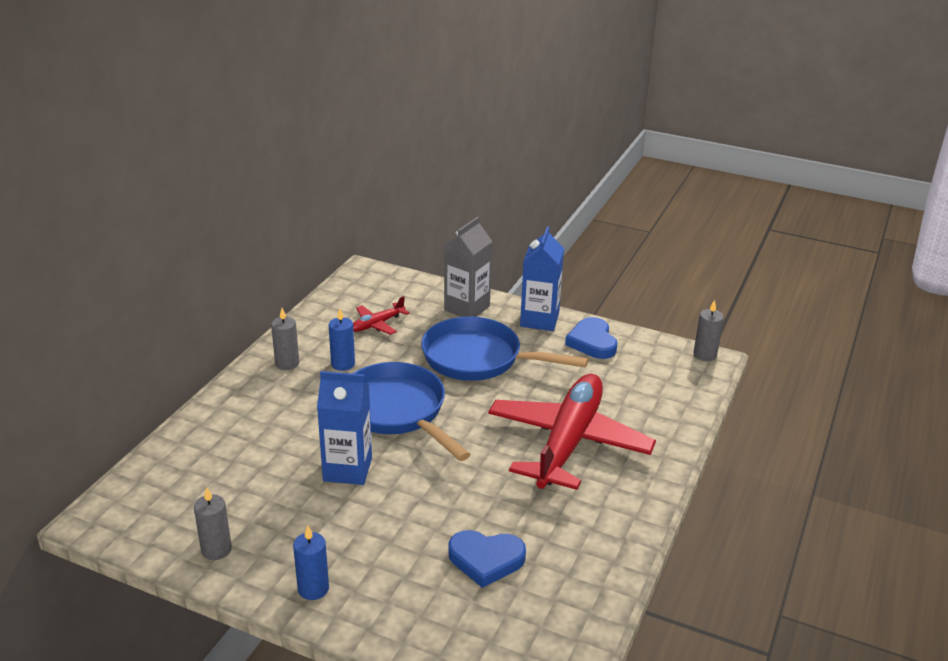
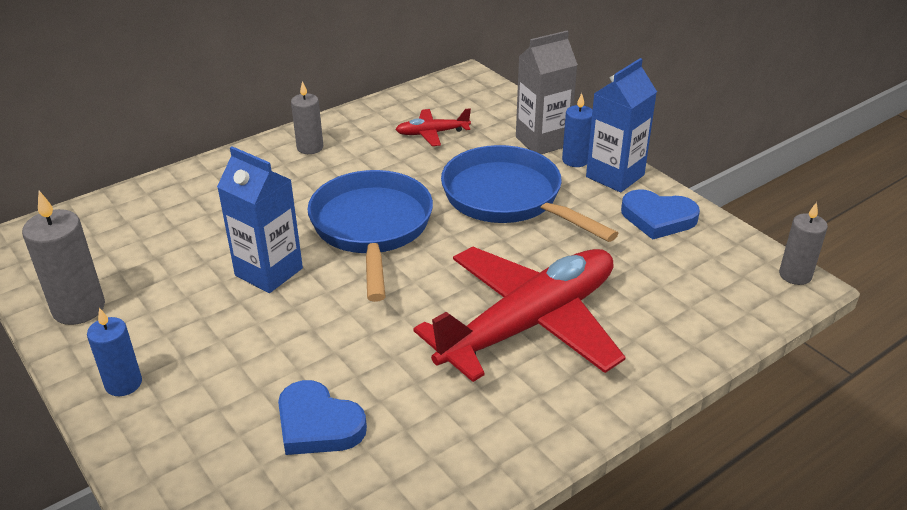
camera: 30 degrees right, 5 degrees up
grey candle [194,487,232,560] -> grey candle [22,191,105,325], size x1.54
blue candle [329,309,355,371] -> blue candle moved to [562,93,593,167]
blue heart [565,317,617,359] -> blue heart turned 90 degrees counterclockwise [621,189,700,240]

